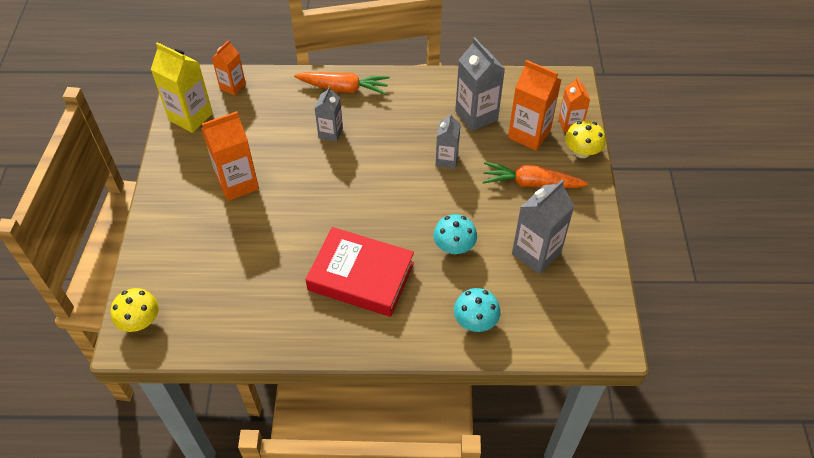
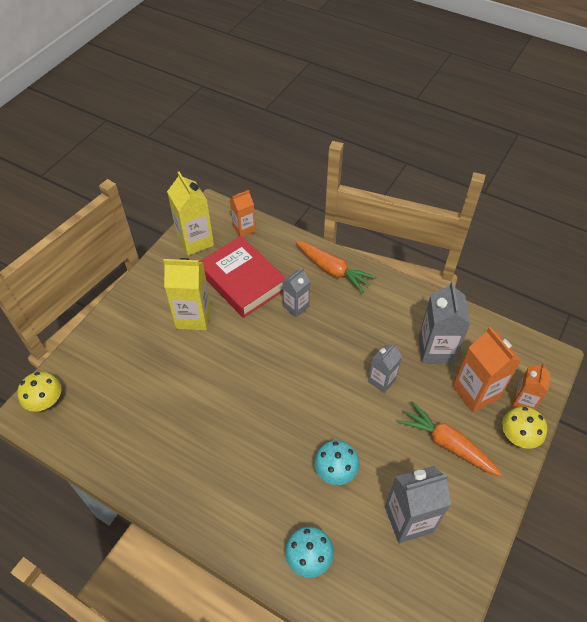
camera: 30 degrees right, 0 degrees up
orange carton [201,111,259,201] -> yellow carton [163,258,211,330]
red book [305,227,414,317] -> red book moved to [199,236,286,318]

